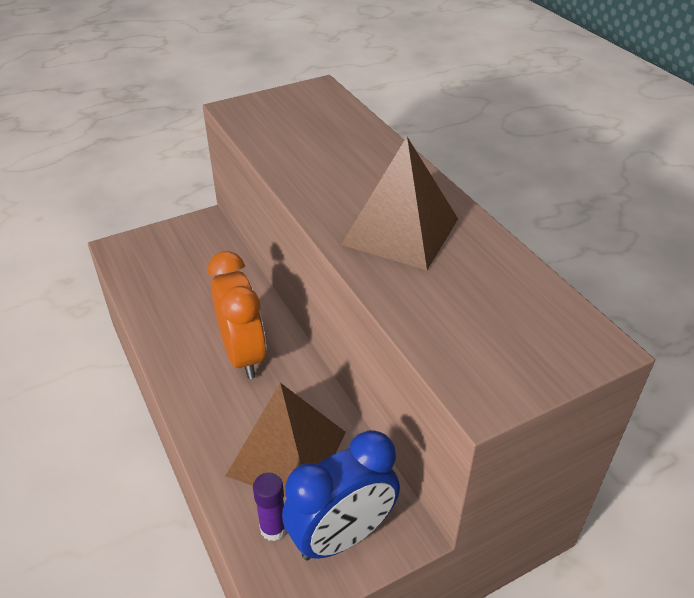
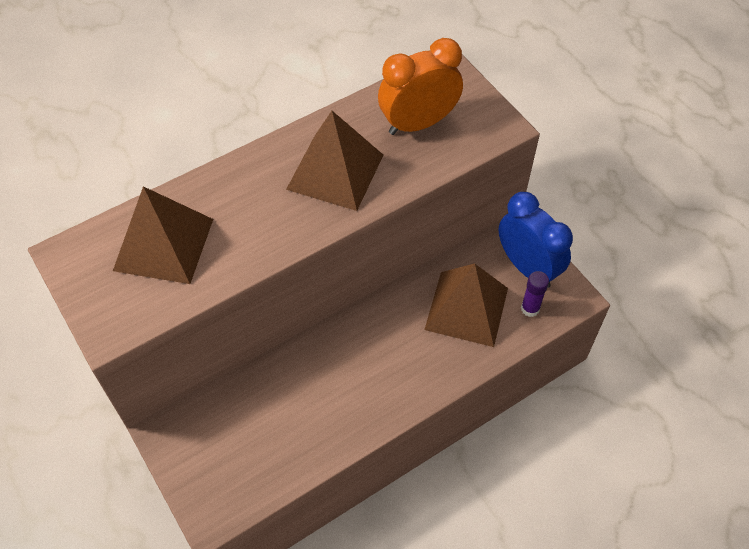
camera: 95 degrees left, 15 degrees up
orange clock [208,251,266,379] -> orange clock moved to [378,38,463,135]
none -> brown pyramid [113,186,213,284]

